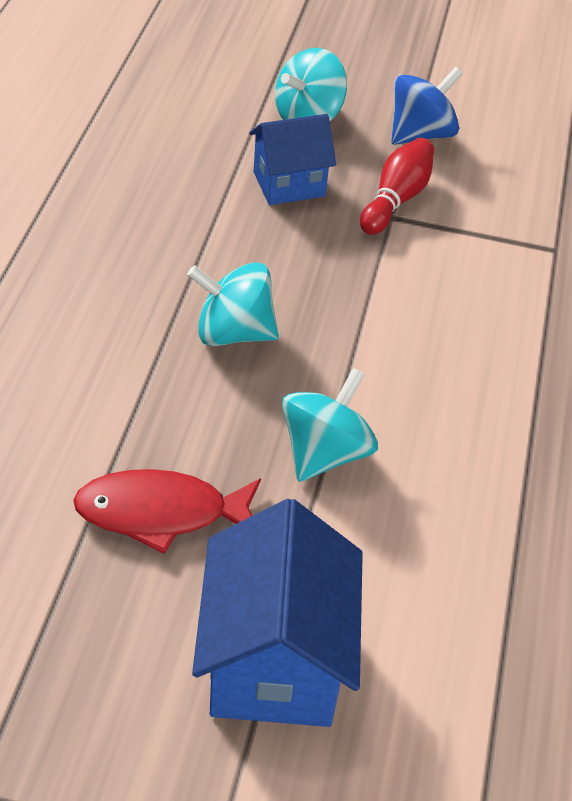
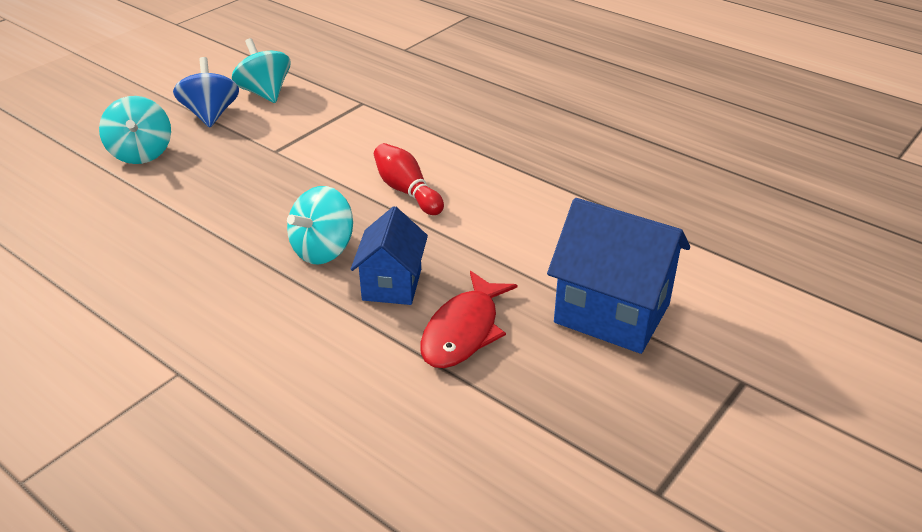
camera: 60 degrees left, 10 degrees down
blue house [249,114,336,205] -> blue house moved to [351,206,428,305]
turquoise spinning top [282,368,378,482] -> turquoise spinning top moved to [232,38,290,103]
red bowling pin [360,138,434,235] -> red bowling pin moved to [374,143,444,215]

